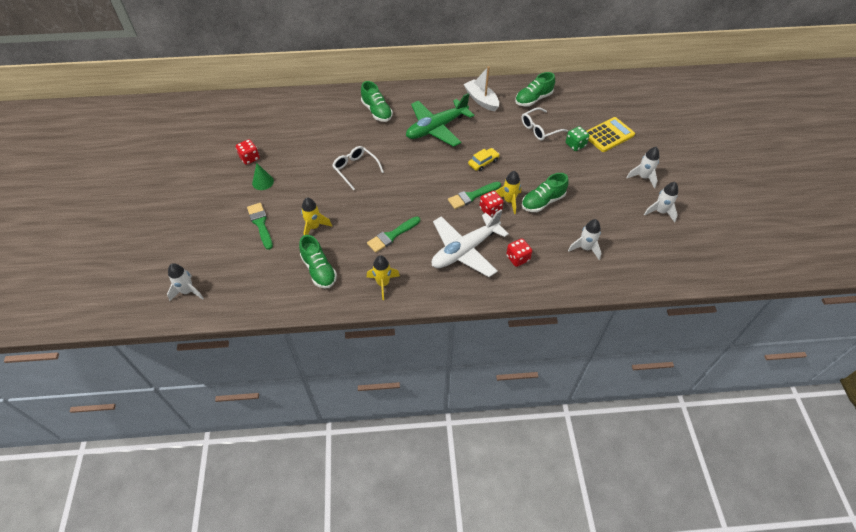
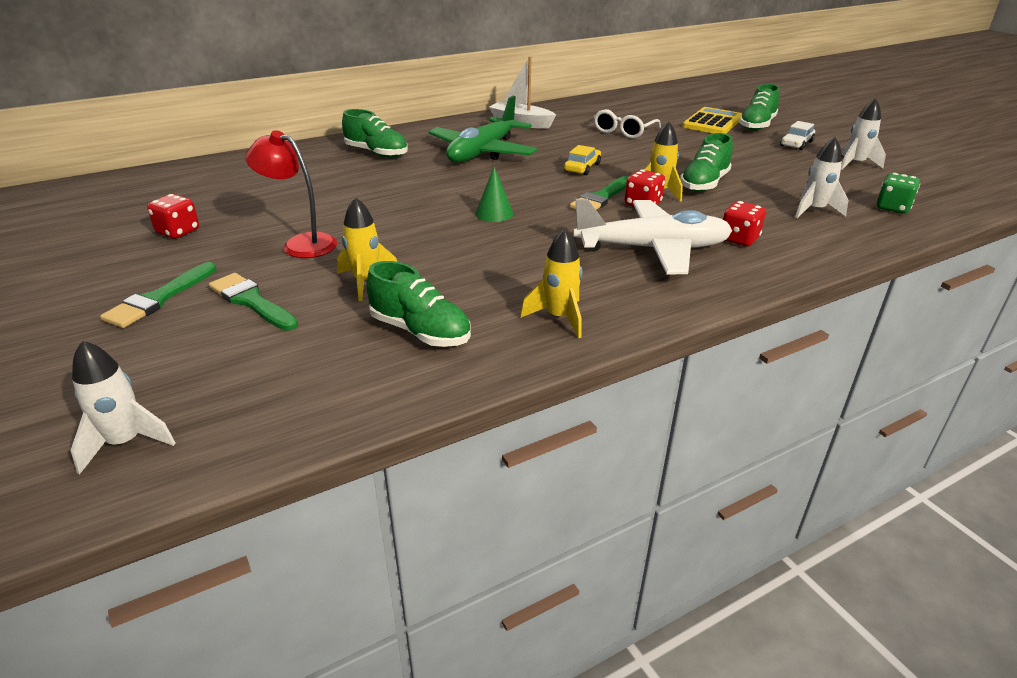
camera: 25 degrees left, 20 degrees down
green cone [252,163,274,190] -> green cone moved to [475,167,513,222]
white glasses [332,146,384,190] -> none
green brush [367,216,420,253] -> green brush moved to [100,262,216,328]
white plane [432,209,509,277] -> white plane turned 120 degrees counterclockwise [573,199,733,275]
green shoe [515,72,555,106] -> green shoe moved to [739,84,780,130]
green dice [566,126,589,151] -> green dice moved to [876,173,920,214]
white rocket [626,147,659,189] -> white car [780,121,815,150]
none -> red lamp [245,130,337,258]

